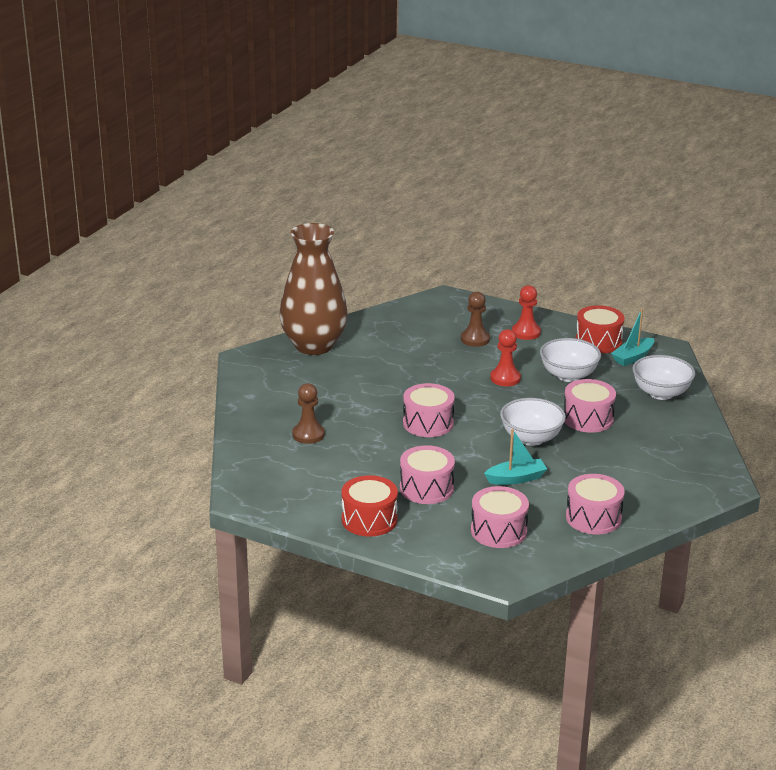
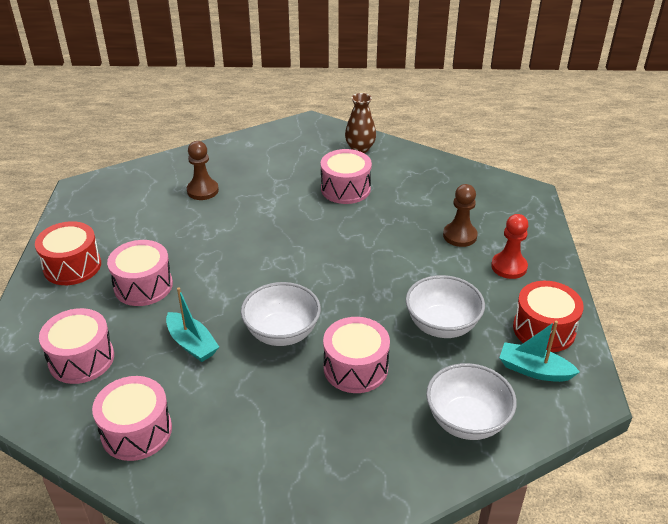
camera: 65 degrees right, 10 degrees up
brown vase [280,223,348,355] -> brown vase [345,93,376,153], size x0.46
pink drum [403,383,455,437] -> pink drum moved to [321,149,372,204]
red pawn [490,329,521,386] -> none

